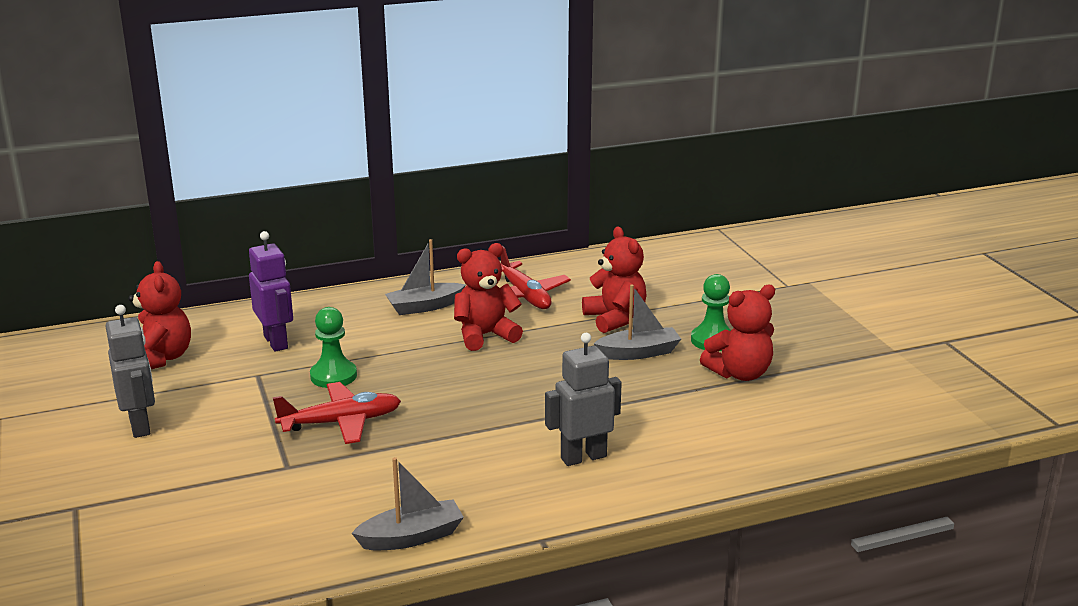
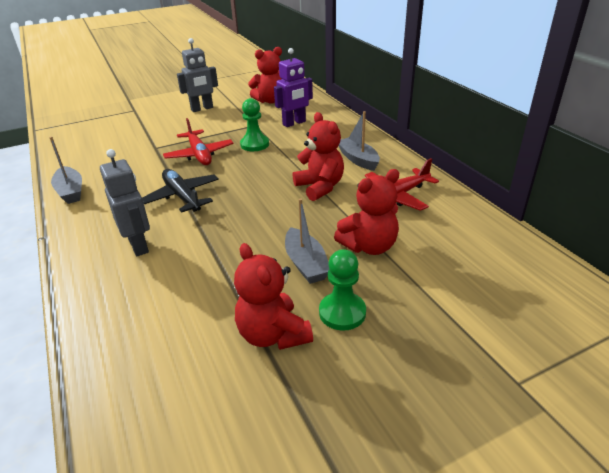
camera: 85 degrees right, 10 degrees up
none -> black plane [142,169,219,213]

